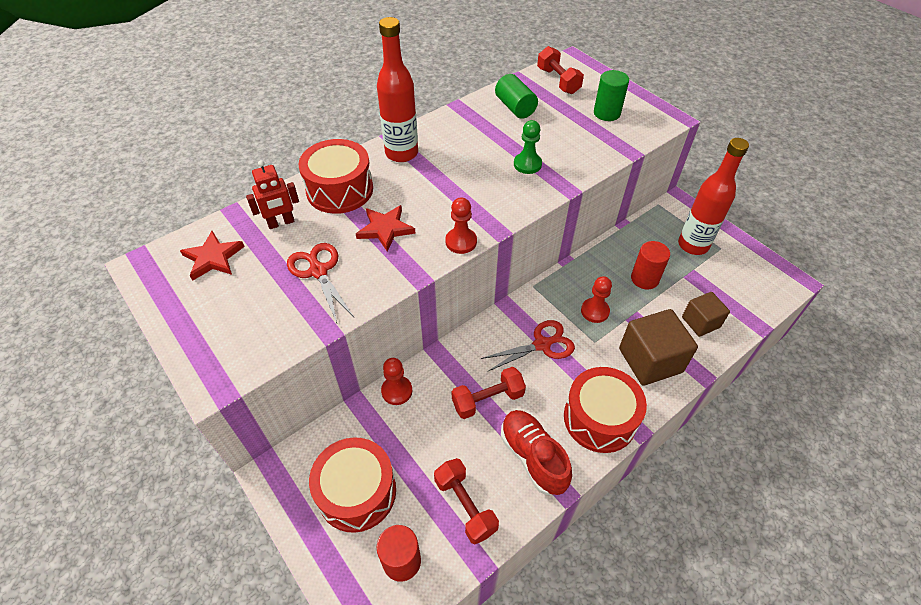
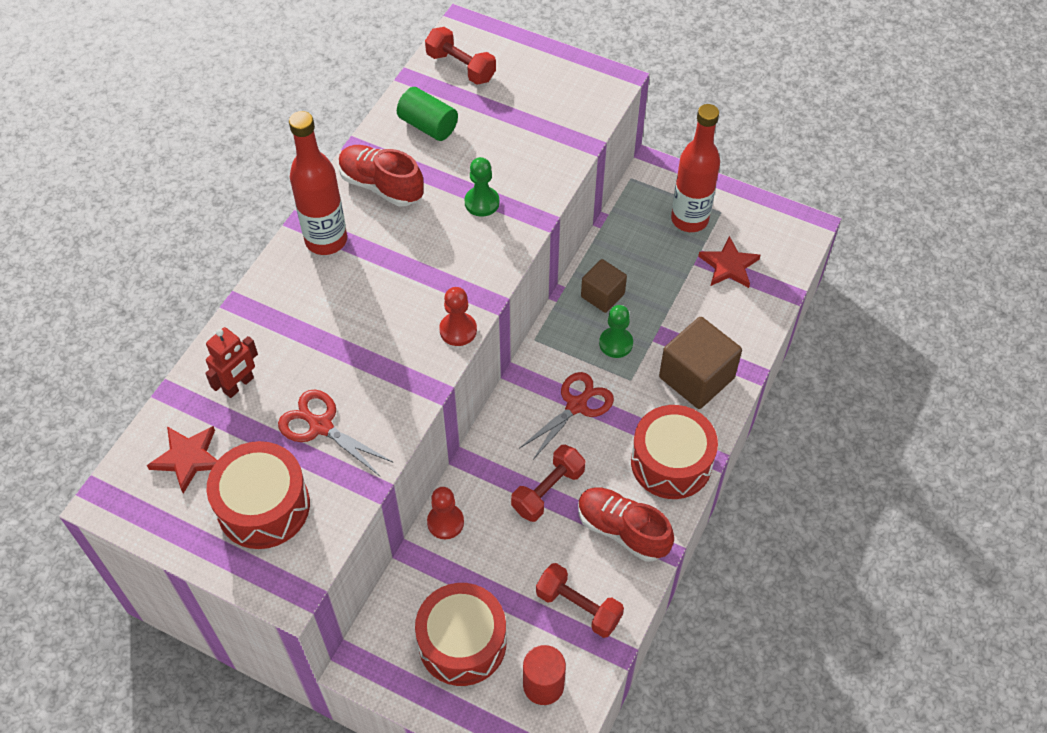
camera: 25 degrees left, 5 degrees up
red drum [298,139,373,214] -> red drum moved to [207,441,310,549]
red star [356,205,416,252] -> red star moved to [698,236,761,288]
red pawn [581,276,612,323] -> green pawn [599,305,633,358]
green cylinder [594,70,629,121] -> none
red cylinder [631,241,670,289] -> none
brown cube [682,292,730,337] -> brown cube moved to [581,259,627,313]
none -> red shoe [339,145,424,207]

